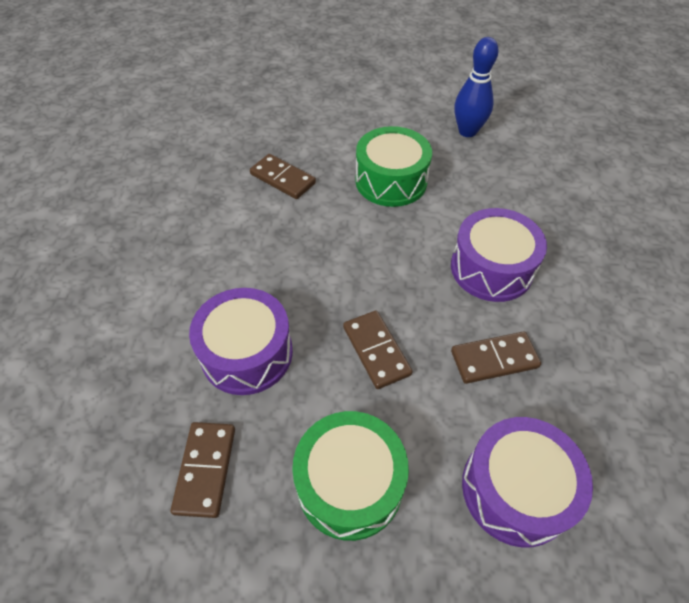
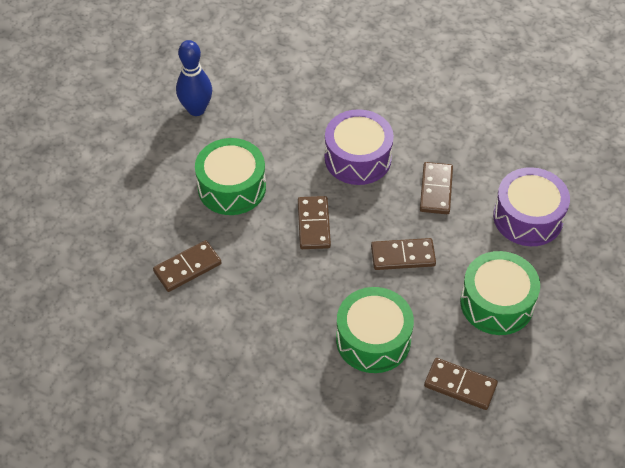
camera: 70 degrees left, 0 degrees up
purple drum [189,288,293,395] -> green drum [336,287,414,373]
none -> brown domino [298,196,331,249]

